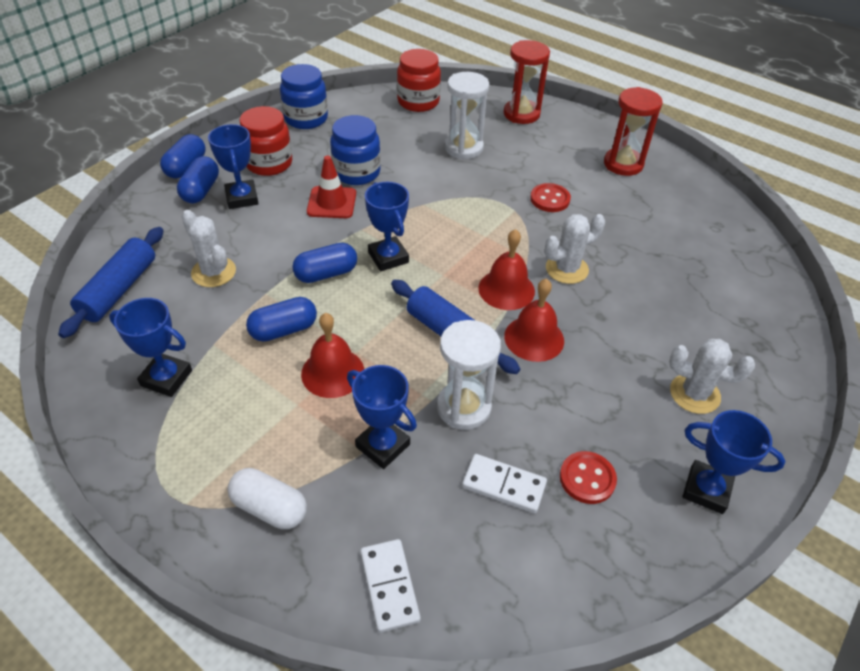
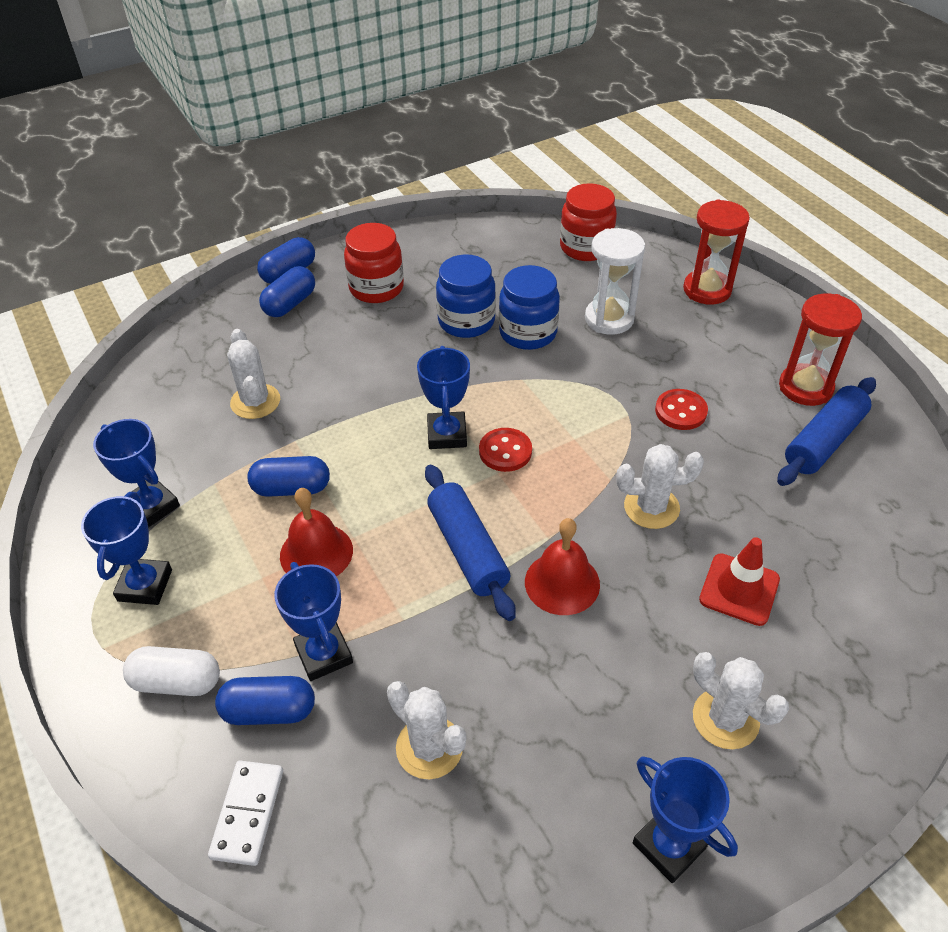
camera: 25 degrees right, 0 degrees up
blue rolling pin [58,227,164,338] -> blue rolling pin moved to [777,377,876,486]
blue trophy [208,124,259,209] -> blue trophy moved to [81,492,172,605]
white capsule [227,468,307,529] -> white capsule turned 45 degrees counterclockwise [123,646,220,696]
blue jar [280,64,328,129] -> blue jar moved to [499,265,560,350]
blue capsule [292,243,357,283] -> blue capsule moved to [215,676,315,725]
red traffic cone [307,156,356,218] -> red traffic cone moved to [699,537,780,626]
white hourglass [437,320,501,430] -> none
white domino [462,454,547,513] -> white cactus [387,681,466,779]
red bell [478,229,535,310] -> none
red button [560,451,617,504] -> red button moved to [479,428,532,472]

